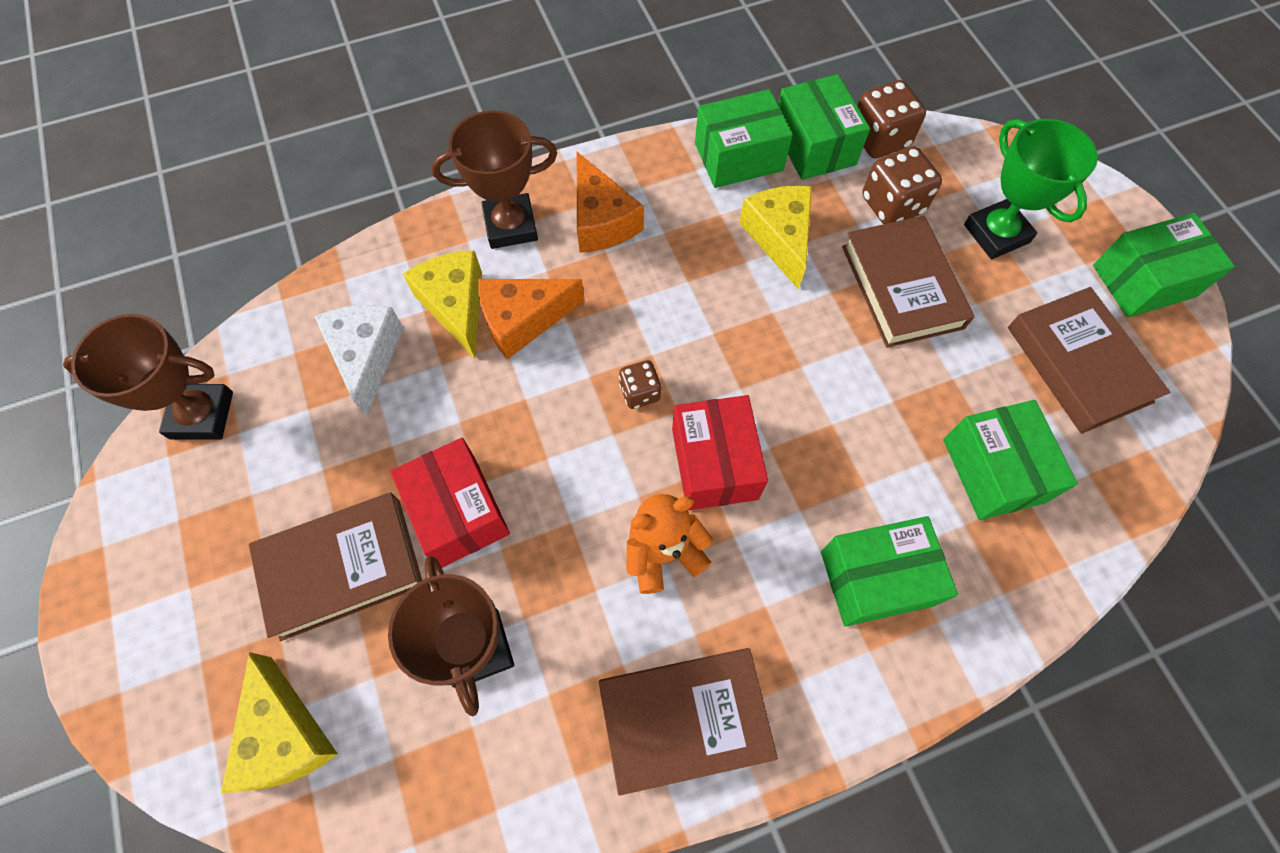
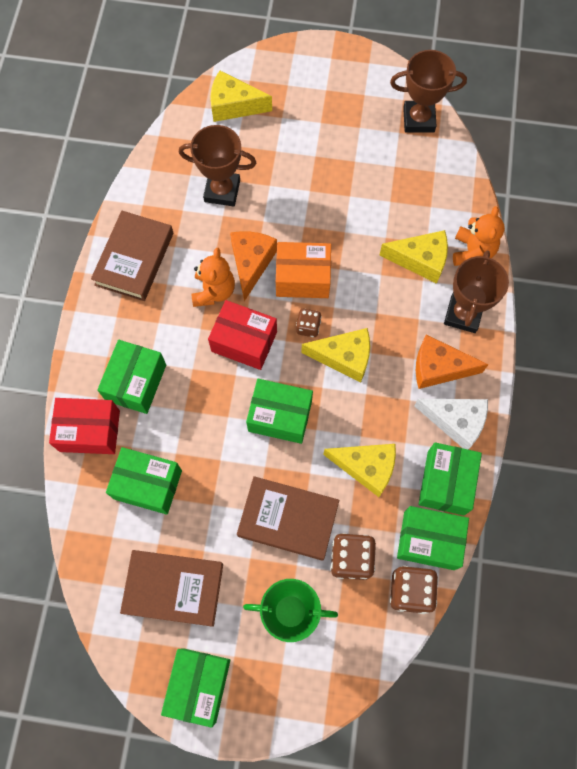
camera: 120 degrees right, 5 degrees up
brown trophy [63,314,233,440] -> brown trophy turned 60 degrees clockwise [390,50,467,132]
brown book [249,492,422,641] -> none
white cheese [314,305,404,417] -> white cheese moved to [414,399,488,449]
red box [390,438,510,568] -> red box moved to [49,398,120,454]
orange cheese [478,279,585,360] -> orange cheese moved to [230,231,277,301]
none -> green box [246,379,313,444]
none -> orange box [276,242,331,298]
none -> yellow cheese [301,328,370,383]
none -> orange teddy bear [453,206,505,266]

